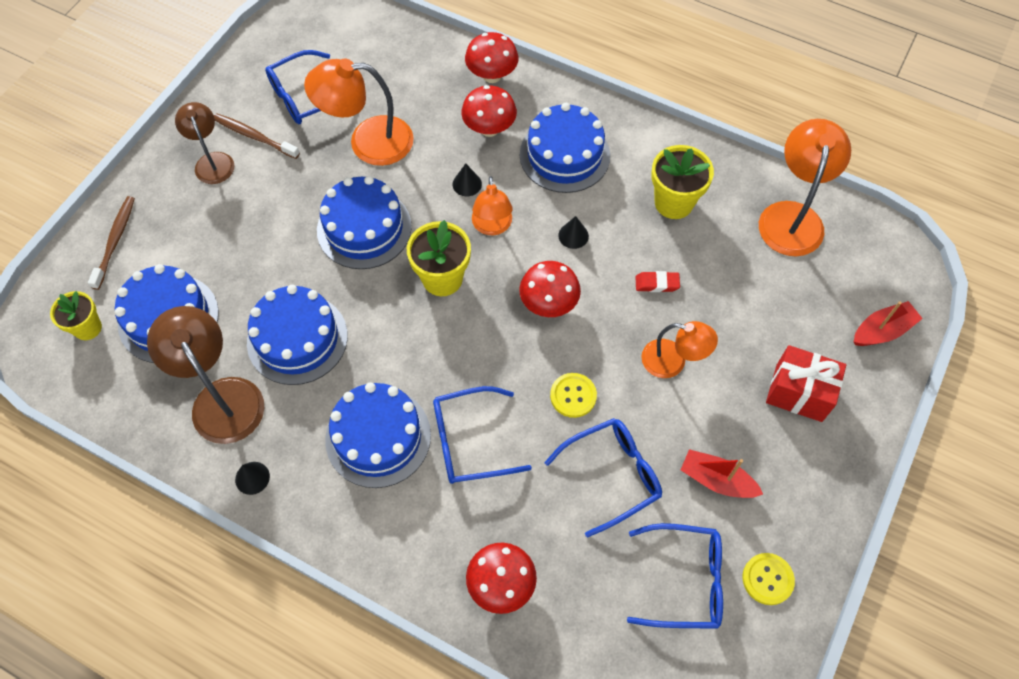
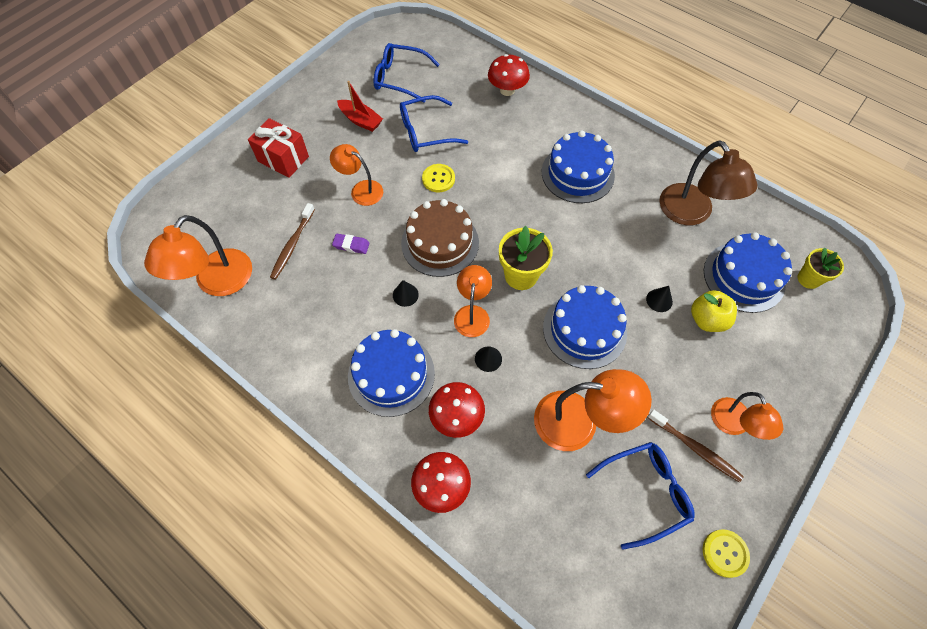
camera: 170 degrees left, 0 degrees up
brown toothbrush [88,196,135,290] -> brown toothbrush moved to [270,203,315,280]
brown lamp [175,102,235,184] -> orange lamp [711,392,783,440]
black cone [235,462,270,495] -> black cone moved to [646,286,673,312]
blue cake [247,285,348,385] -> none
blue glasses [433,386,532,484] -> none
red mushroom [519,261,581,317] -> brown cake [401,199,479,277]
red eraser [635,271,680,292] -> purple eraser [332,234,370,254]
yellow flower pot [651,145,714,219] -> none
yellow button [743,553,795,605] -> yellow button moved to [703,529,750,578]
red boat [854,301,923,346] -> none
none -> yellow apple [691,290,737,332]

